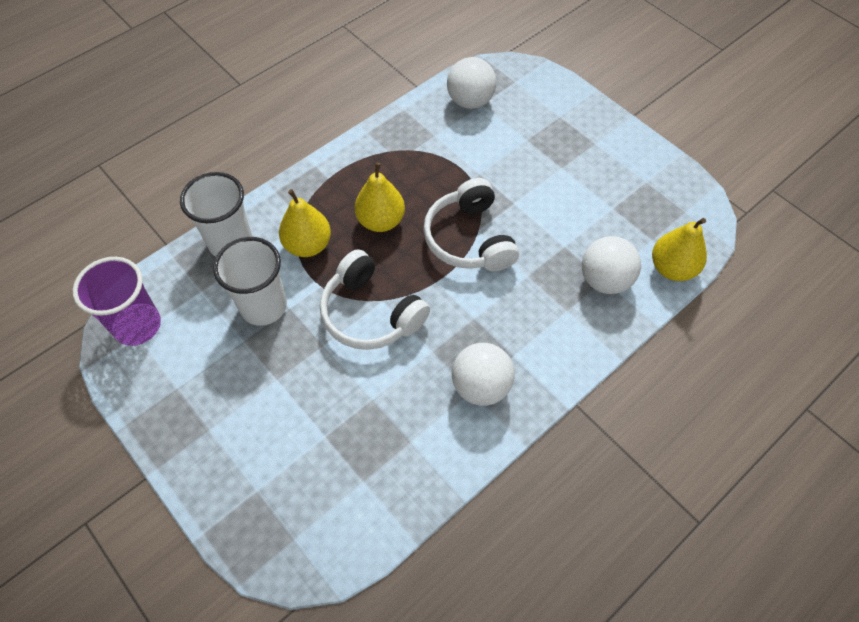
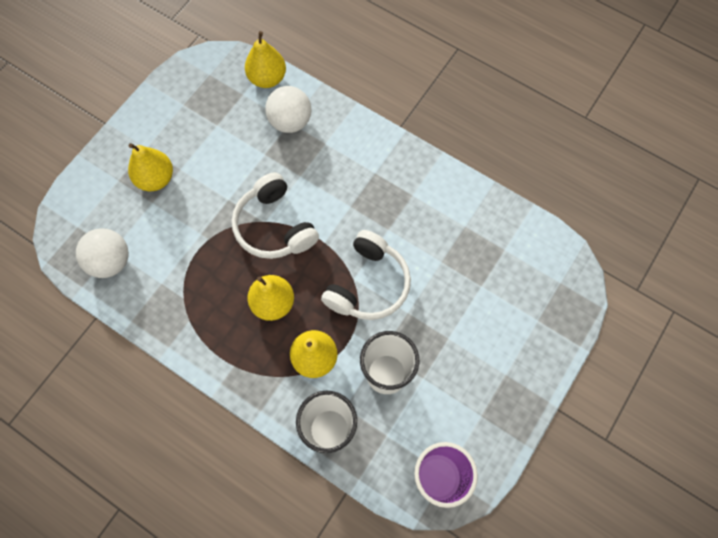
camera: 105 degrees left, 10 degrees up
white headphones [423,178,519,271] -> white headphones turned 90 degrees clockwise [232,172,319,259]
white ball [452,343,515,406] -> none
none -> yellow pear [128,143,173,191]

